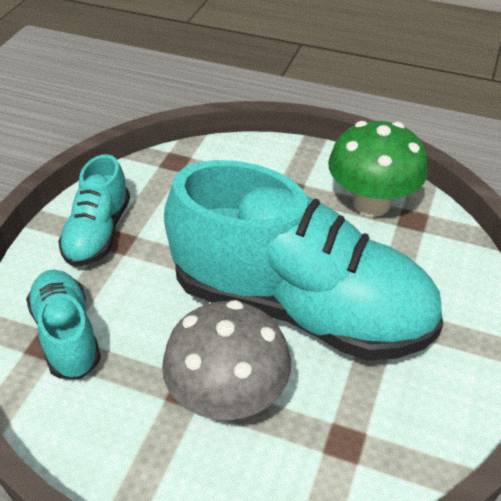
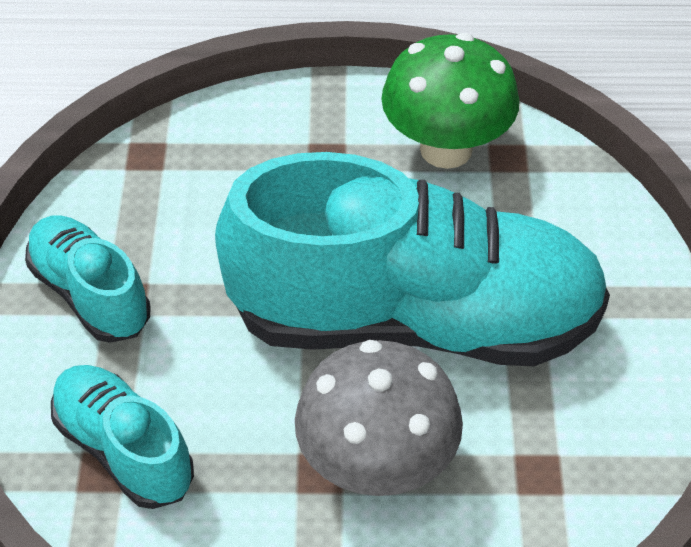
camera: 20 degrees left, 5 degrees up
turquoise shoe [58,154,130,267] -> turquoise shoe turned 150 degrees clockwise [25,215,151,343]

